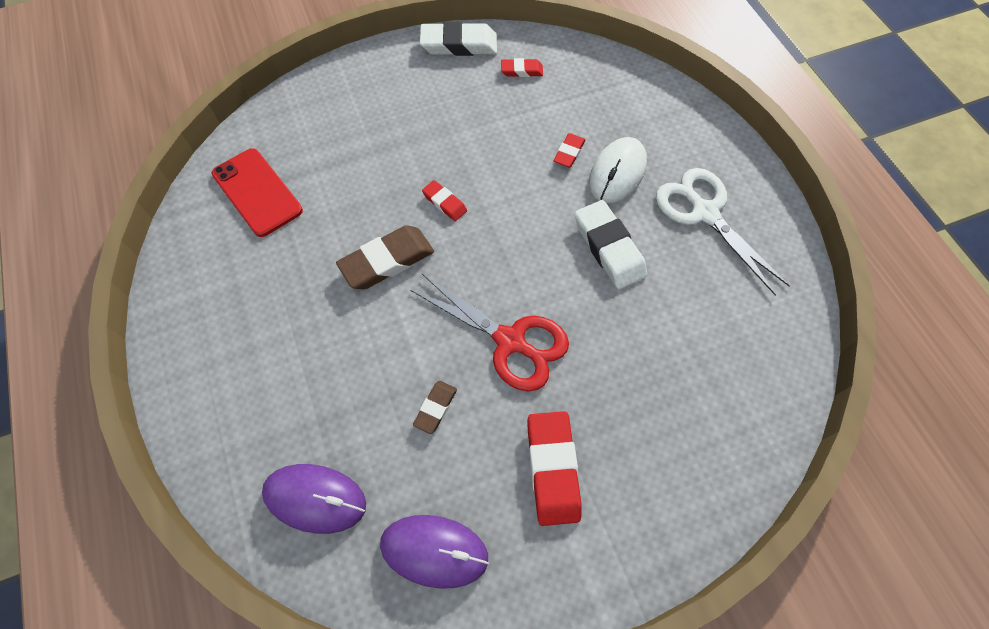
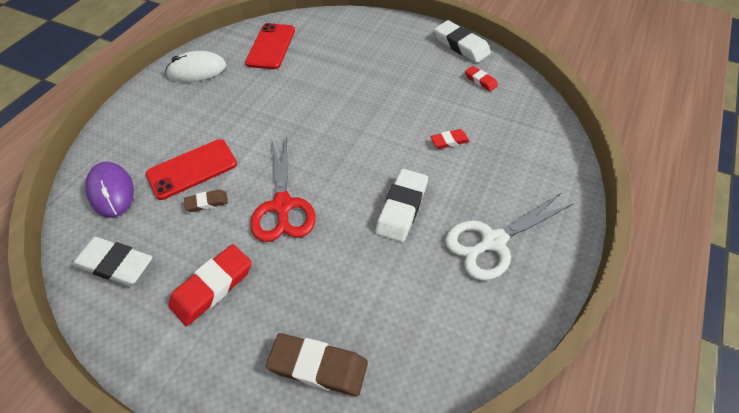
camera: 50 degrees right, 10 degrees down
brown eraser [336,225,434,289] -> brown eraser moved to [266,333,368,396]
purple mouse [380,515,489,589] -> white eraser [73,237,152,286]
red eraser [422,180,467,221] -> none
white mouse [589,137,647,203] -> white mouse moved to [166,51,226,82]
white scissors [656,168,790,295] -> white scissors turned 135 degrees counterclockwise [445,193,574,281]
none -> red phone [146,139,237,200]

